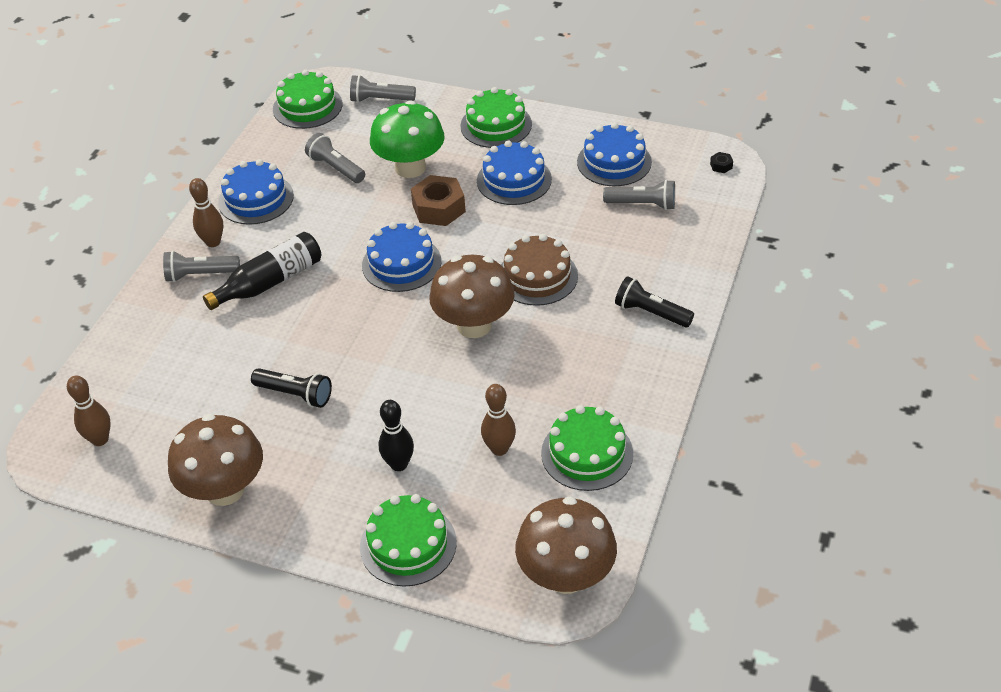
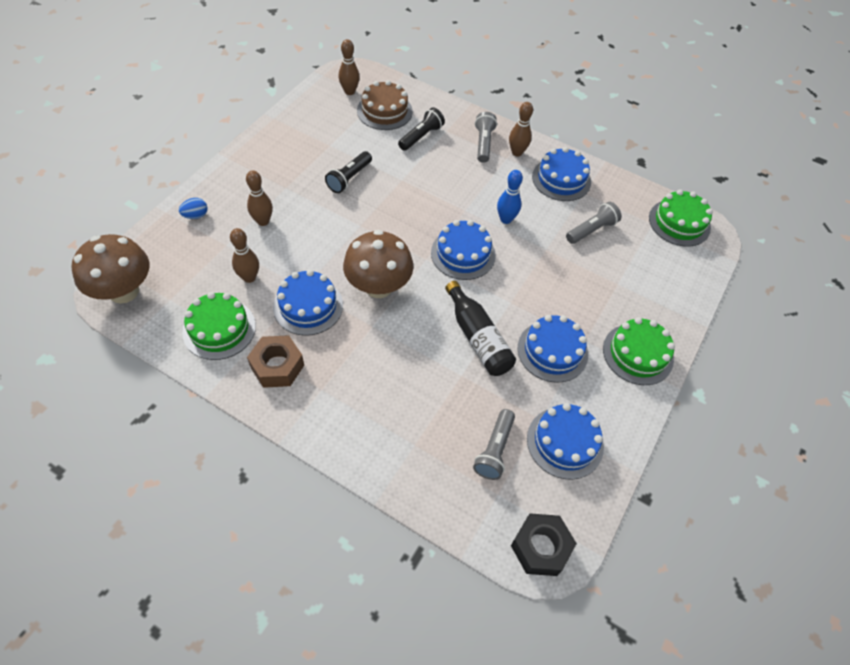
camera: 95 degrees right, 10 degrees up
brown mushroom [168,414,263,506] -> none
black bottle [203,232,321,310] -> black bottle moved to [445,281,516,376]
grey flashlight [350,75,416,103] -> none
green cake [360,494,457,587] -> blue egg [179,198,208,219]
green mushroom [370,100,444,178] -> none
black bowling pin [379,400,414,471] -> brown bowling pin [246,170,273,226]
brown nut [411,175,466,226] -> brown nut moved to [247,335,304,388]
brown cake [501,234,578,306] -> brown cake moved to [357,80,413,130]
black flashlight [615,276,694,327] -> black flashlight moved to [398,107,445,151]
black nut [710,152,733,173] -> black nut [511,513,577,576], size x2.35
none -> blue cake [273,269,343,336]
none -> blue bowling pin [497,170,523,224]

